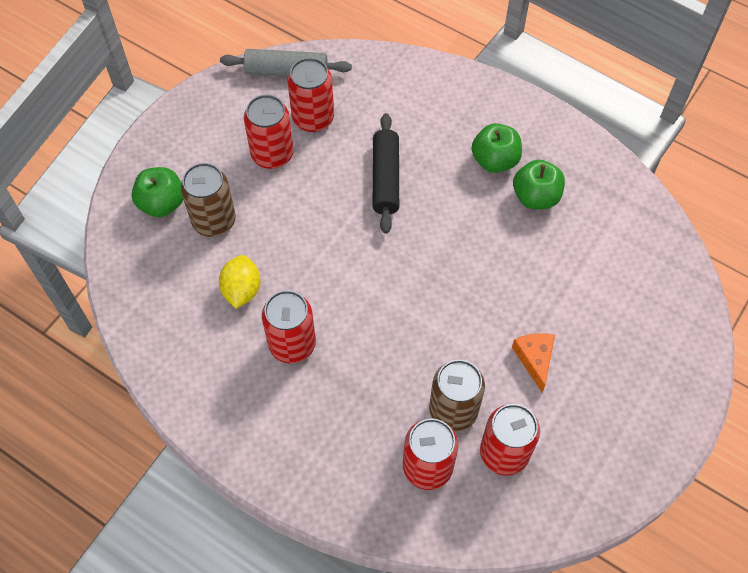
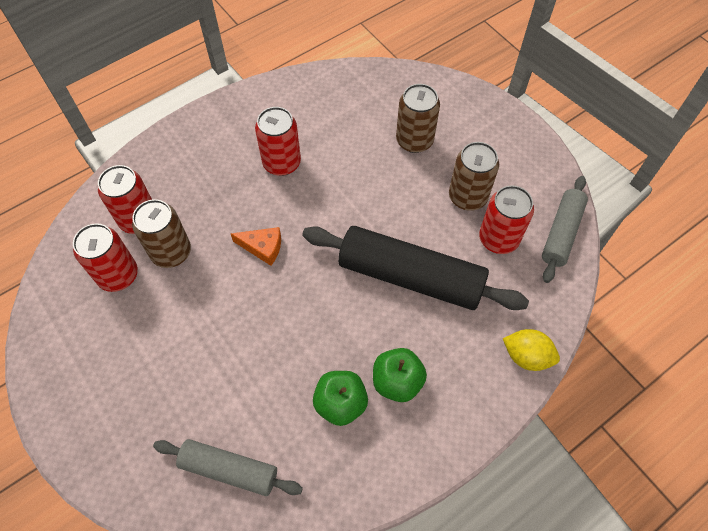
camera: 110 degrees right, 0 degrees up
green apple [131,167,183,217] -> none
yellow lemon [219,255,261,309] -> yellow lemon moved to [503,329,560,371]
red can [244,95,294,169] -> brown can [449,142,499,211]
black rolling pin [373,113,399,234] -> black rolling pin [302,226,529,310], size x1.70
orange cheese [512,333,555,392] -> orange cheese moved to [231,227,281,266]
none -> grey rolling pin [153,439,303,496]

